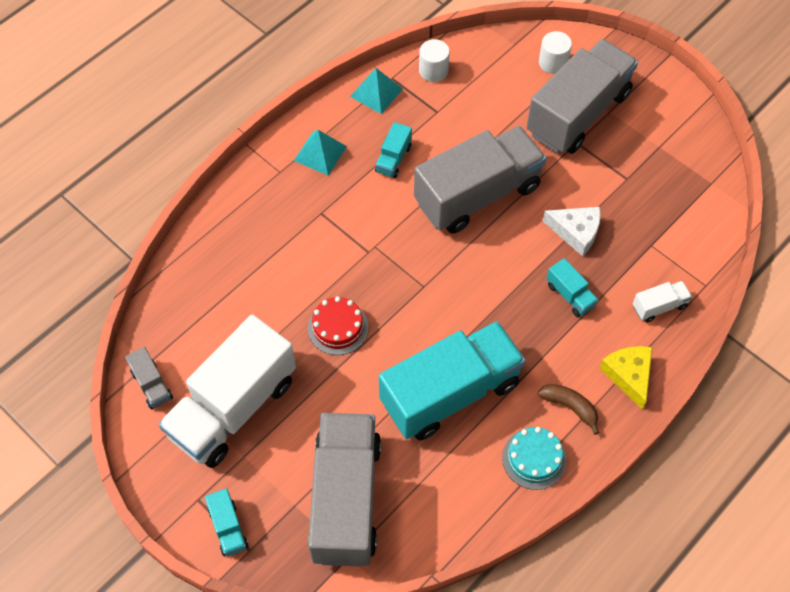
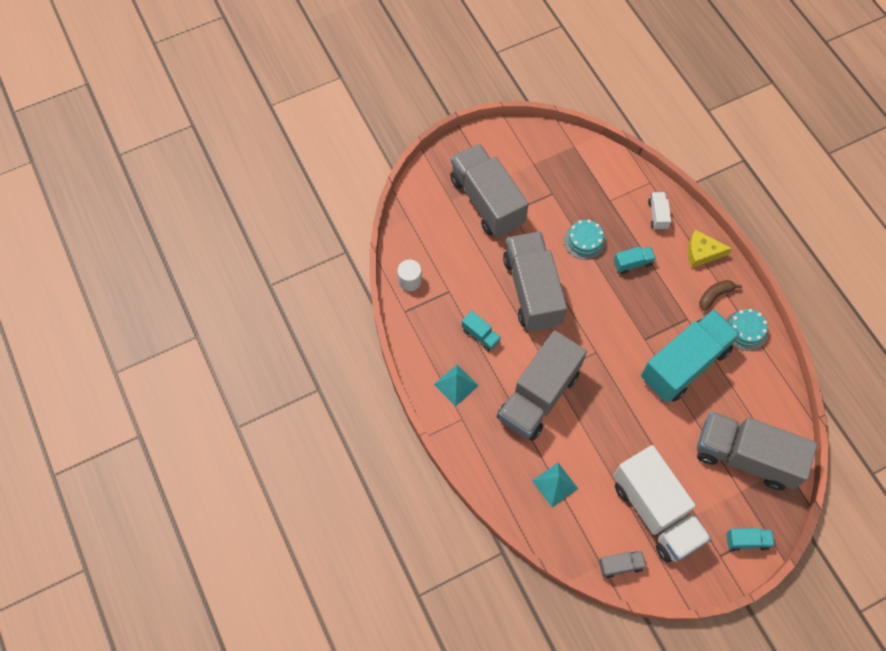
camera: 70 degrees left, 5 degrees up
red cake [308,296,368,355] -> none
turquoise pyramid [350,68,403,114] -> turquoise pyramid moved to [532,463,578,507]
turquoise truck [379,321,526,440] -> turquoise truck turned 60 degrees clockwise [641,309,740,403]
white cylinder [539,31,572,74] -> none
white cheese [543,207,601,257] -> turquoise cake [564,220,606,260]
none -> grey truck [497,330,587,441]

